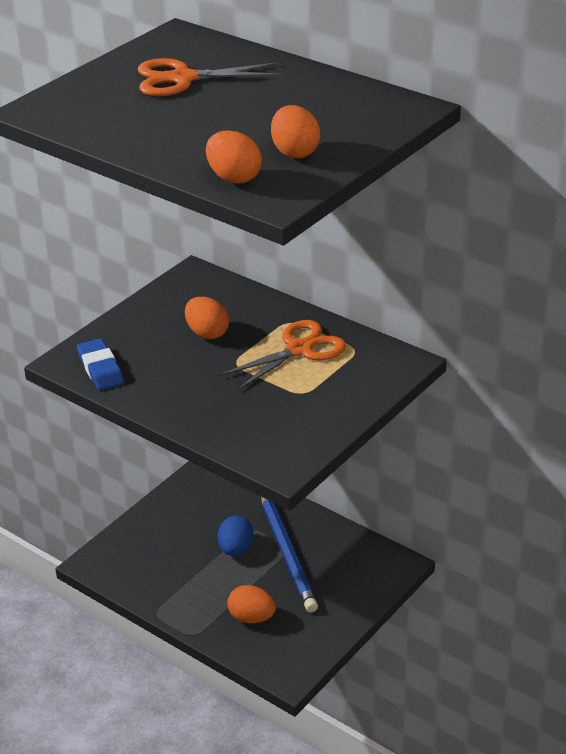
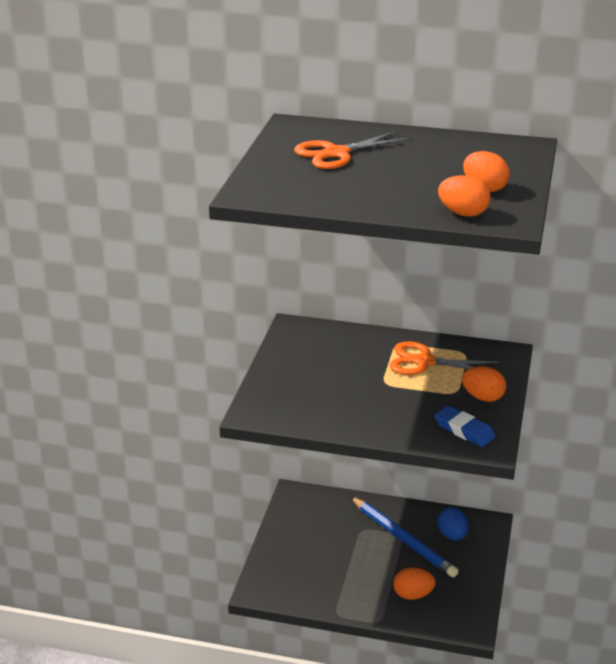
camera: 25 degrees left, 5 degrees down
blue eraser [77,338,124,390] -> blue eraser moved to [434,406,495,447]
orange egg [185,297,229,339] -> orange egg moved to [462,366,506,402]
blue egg [218,515,253,556] -> blue egg moved to [437,507,469,541]
orange scissors [219,320,346,390] -> orange scissors turned 105 degrees counterclockwise [390,341,499,375]

